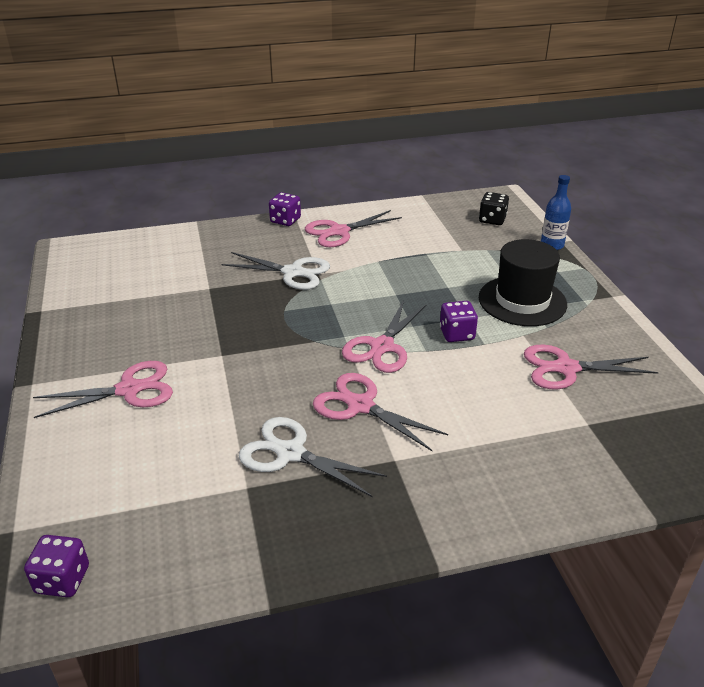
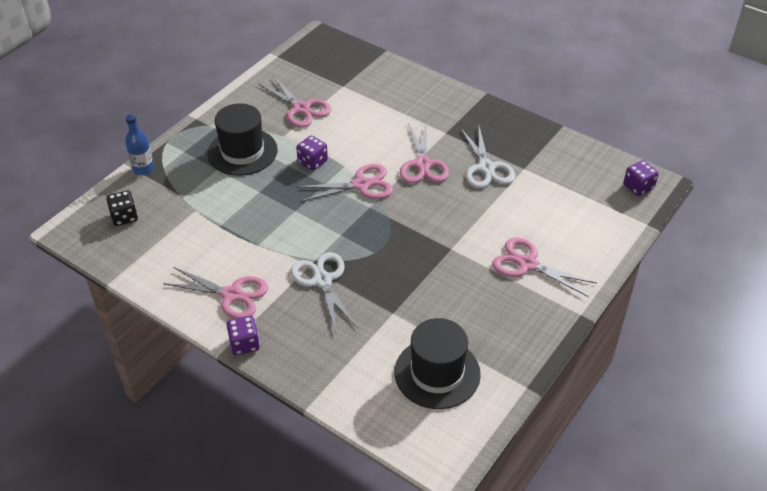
camera: 130 degrees left, 10 degrees up
none -> black hat [395,318,481,409]

